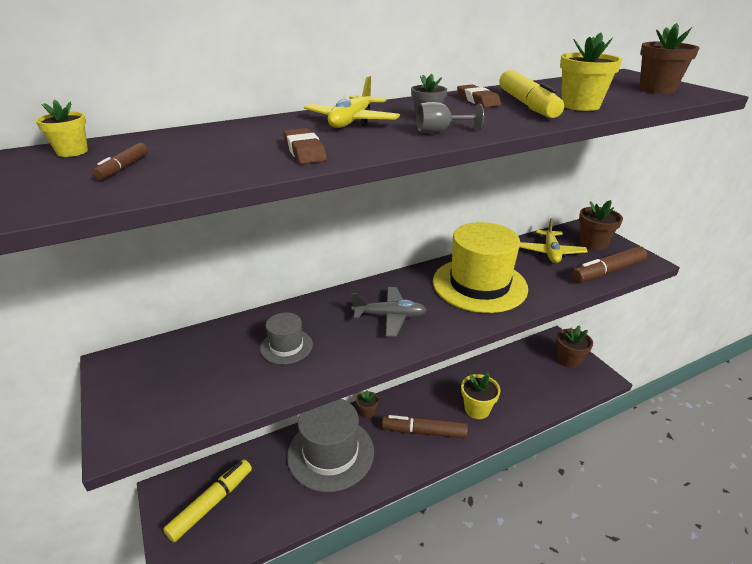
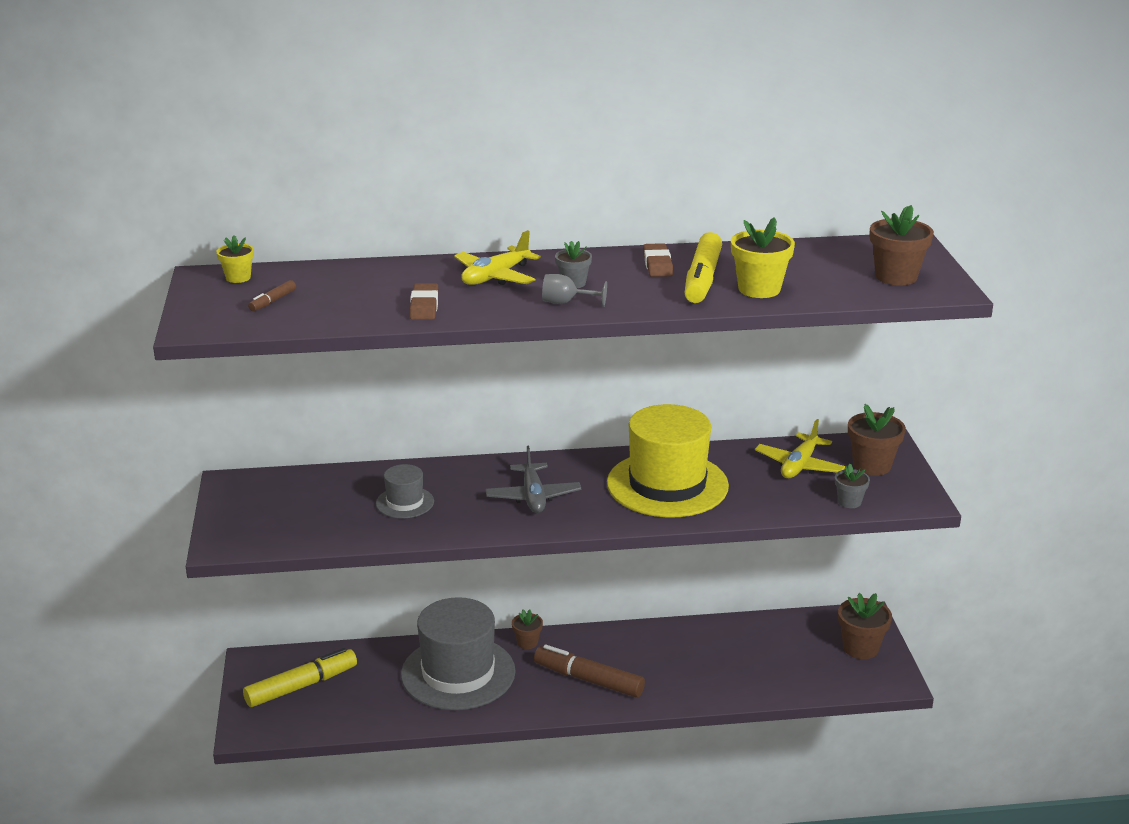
camera: 20 degrees right, 5 degrees down
grey plane [351,287,426,337] -> grey plane turned 60 degrees clockwise [486,446,581,513]
yellow flower pot [461,372,500,419] -> none
brown marker [571,246,647,283] -> grey flower pot [835,464,870,508]

